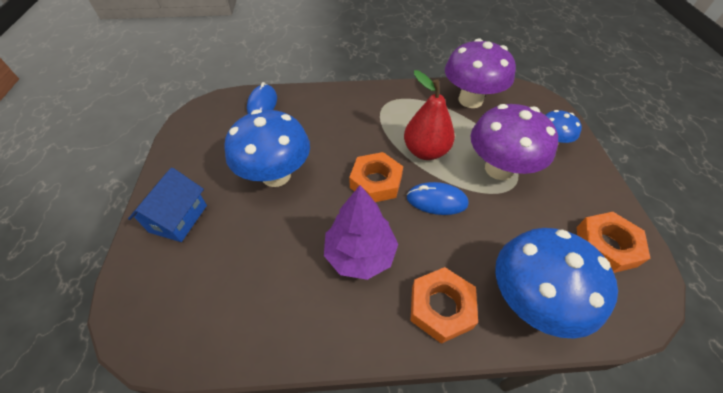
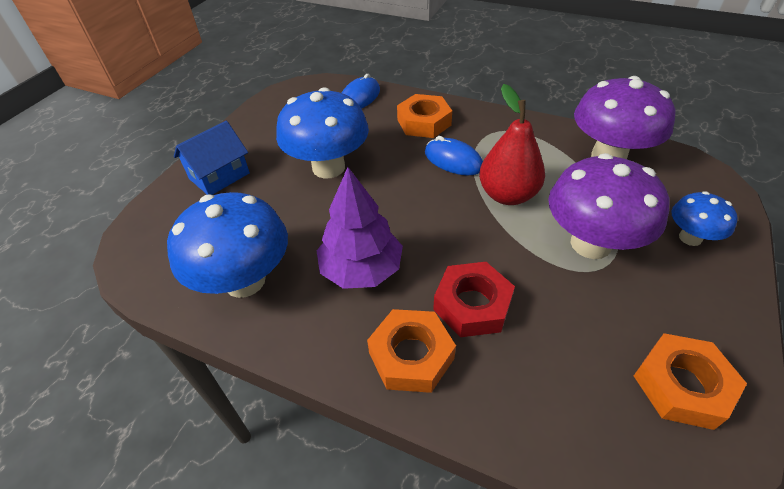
camera: 30 degrees right, 5 degrees down
orange nut [349,152,403,202] -> orange nut moved to [397,94,452,138]
blue mouse [407,182,469,215] -> blue mouse moved to [425,136,483,175]
blue mushroom [495,228,618,339] -> blue mushroom moved to [167,192,288,298]
none -> red nut [433,262,515,337]

